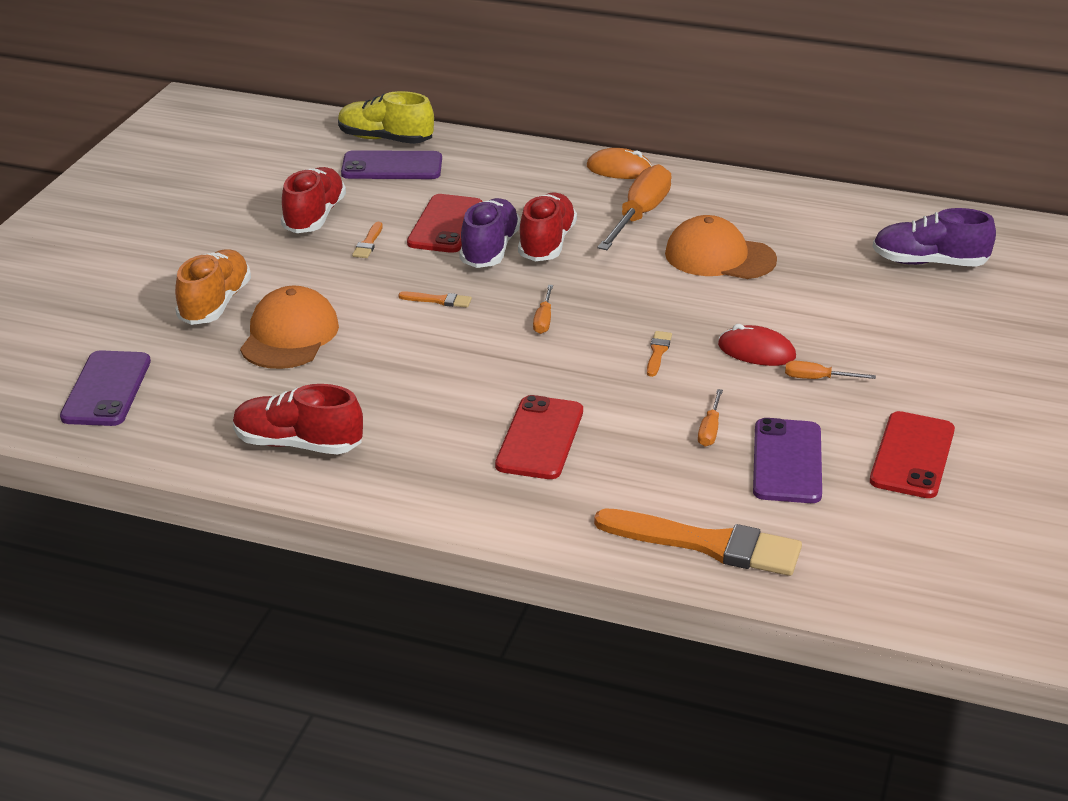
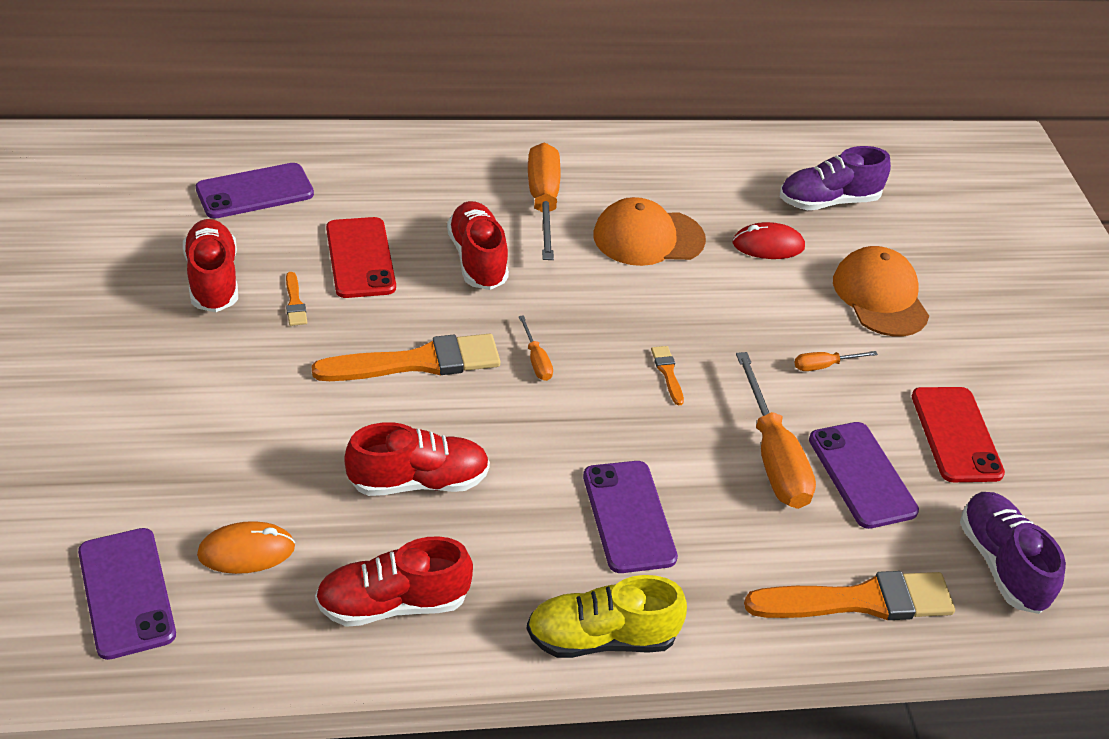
camera: 30 degrees left, 10 degrees up
orange shoe [175,250,251,325] -> none
orange cap [240,286,339,369] -> orange cap moved to [833,246,929,336]
yellow shoe [338,91,434,144] -> yellow shoe moved to [526,575,687,658]
orange brush [398,292,472,308] -> orange brush [312,334,500,381], size x2.32
purple shoe [459,198,521,268] -> purple shoe moved to [960,492,1066,614]
red phone [495,395,583,479] -> purple phone [583,461,678,573]
orange mouse [587,148,652,179] -> orange mouse moved to [197,521,295,574]
orange screwdriver [698,389,723,447] -> orange screwdriver [736,352,816,509], size x2.15
red mouse [718,324,796,366] -> red mouse moved to [732,222,805,259]
none -> red shoe [344,422,490,496]

